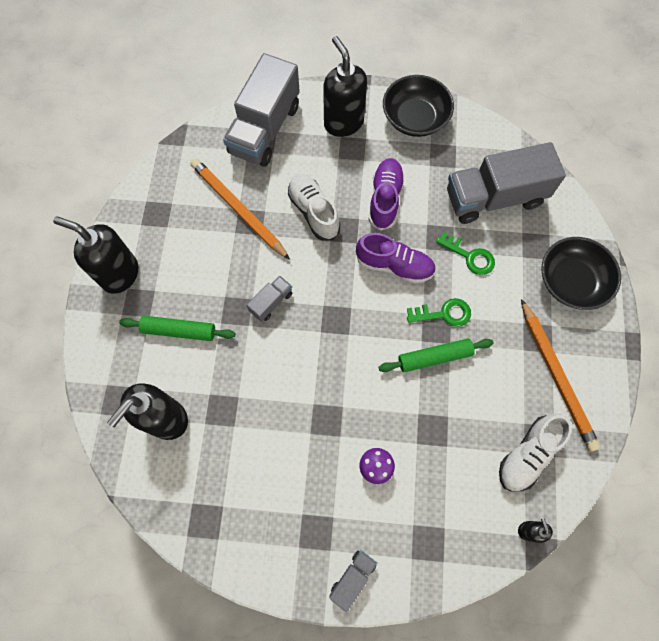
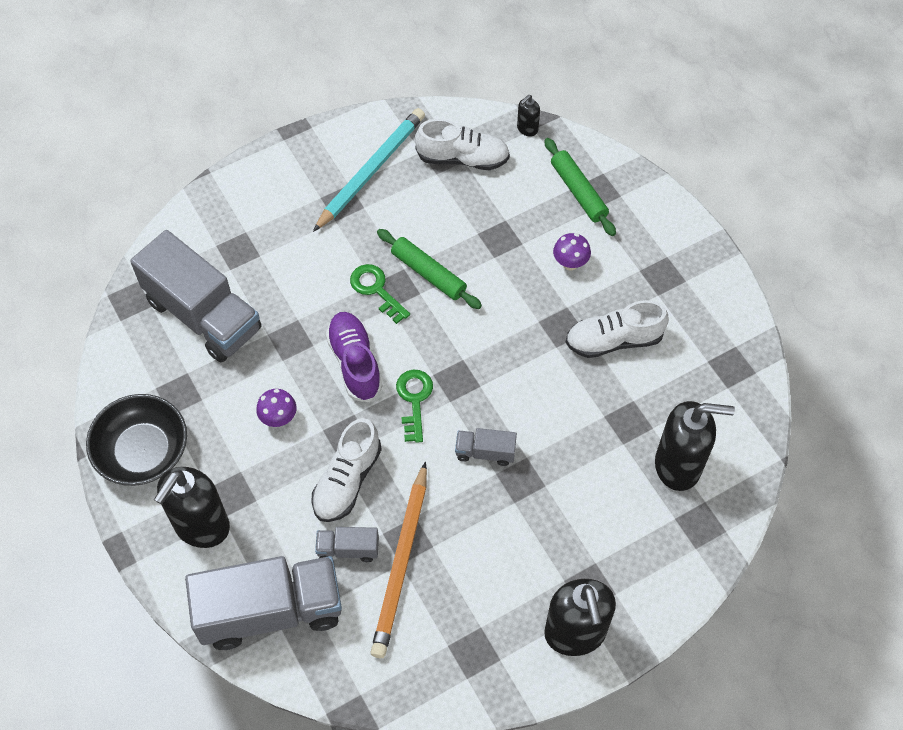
camera: 125 degrees left, 10 degrees down
green rolling pin [119,316,235,341] -> green rolling pin moved to [544,138,616,236]
grey truck [330,550,377,612] -> grey truck moved to [315,527,379,562]
purple shoe [368,158,405,231] -> purple mushroom [256,389,297,427]
green key [436,232,495,275] -> green key moved to [396,369,433,443]
orange pencil [521,299,600,452] -> turquoise pencil [313,108,425,232]
black bowl [541,237,621,310] -> none
none -> white shoe [566,300,668,358]

